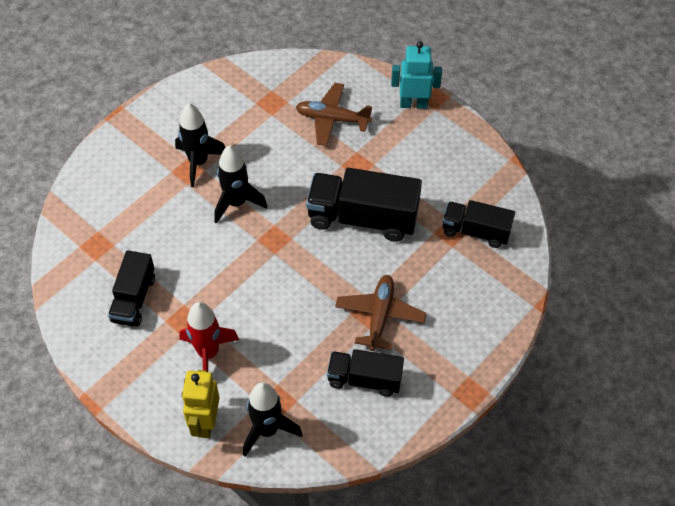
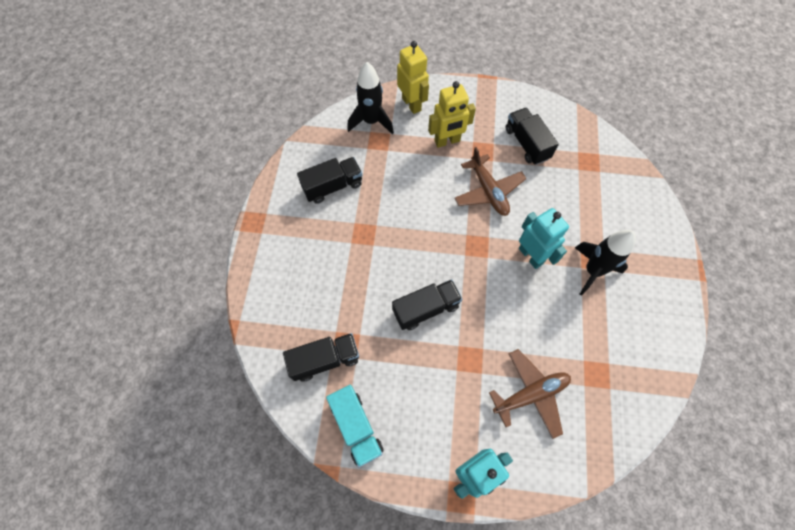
camera: 145 degrees right, 10 degrees up
red rocket [179,302,239,372] -> yellow robot [428,81,476,148]
black rocket [214,145,267,224] -> turquoise robot [519,208,569,269]
black truck [306,168,422,242] -> black truck [392,279,462,330], size x0.62
brown plane [335,275,426,351] -> brown plane moved to [454,147,526,216]
none -> turquoise truck [326,385,384,467]

